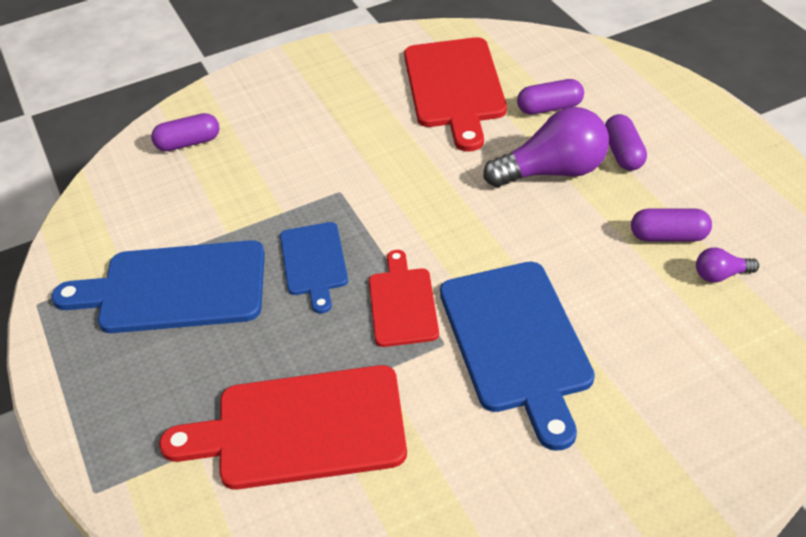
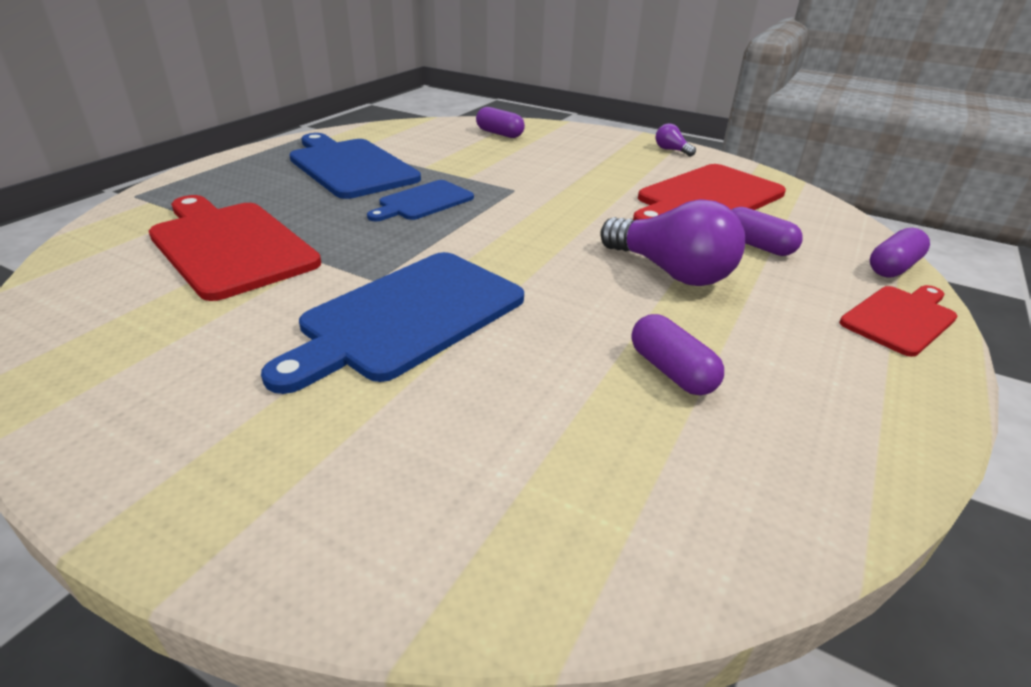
camera: 50 degrees right, 10 degrees down
red cutting board [369,250,439,347] -> red cutting board moved to [839,285,957,357]
purple capsule [605,114,647,171] -> purple capsule moved to [870,228,930,278]
purple light bulb [696,248,759,283] -> purple light bulb moved to [656,123,696,156]

